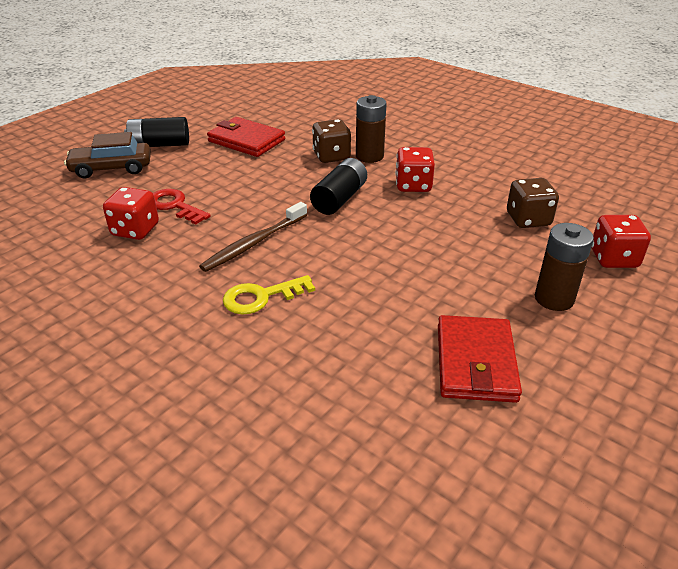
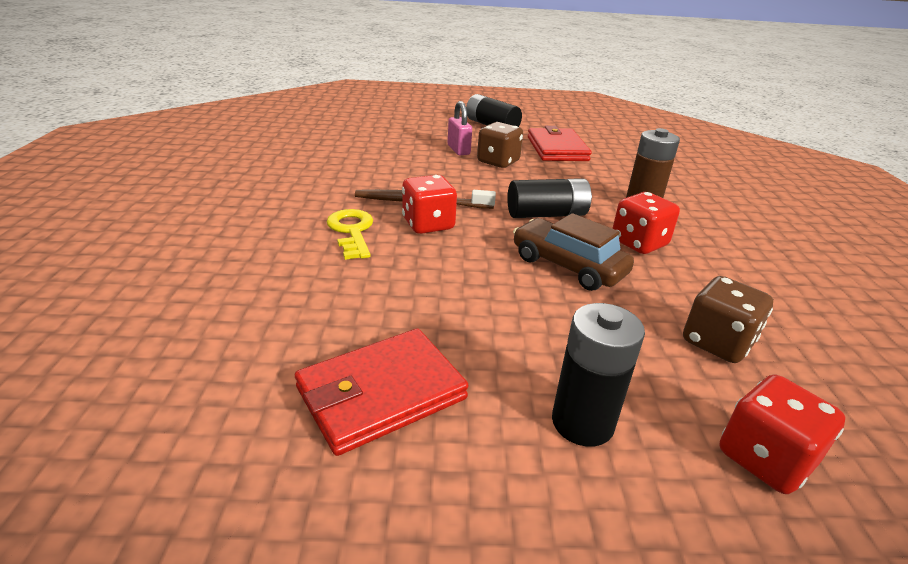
camera: 50 degrees right, 5 degrees down
brown car [64,132,151,179] -> brown car moved to [513,213,634,291]
red dice [103,187,159,240] -> red dice moved to [402,175,457,234]
red key [153,189,211,225] -> none
yellow key [223,275,315,315] -> yellow key turned 45 degrees clockwise [326,209,373,260]
brown dice [312,119,351,163] -> brown dice moved to [477,122,523,168]
brown battery [535,223,594,311] -> black battery [552,303,645,447]
none -> pink padlock [448,101,472,155]

